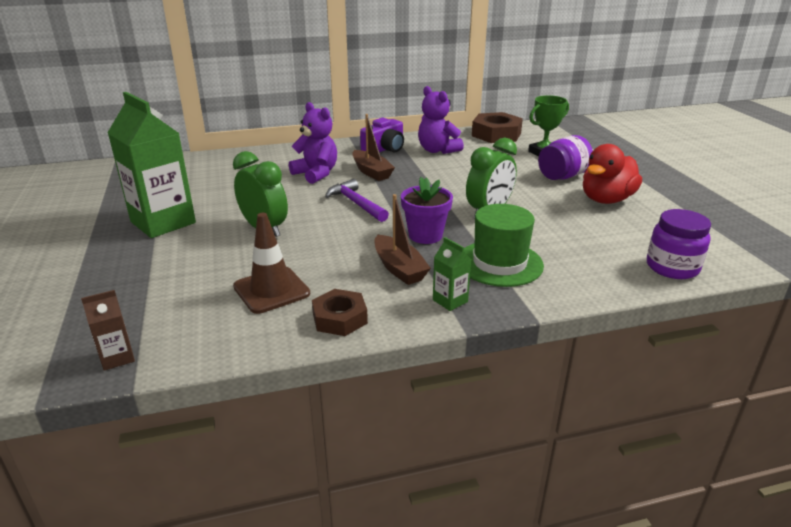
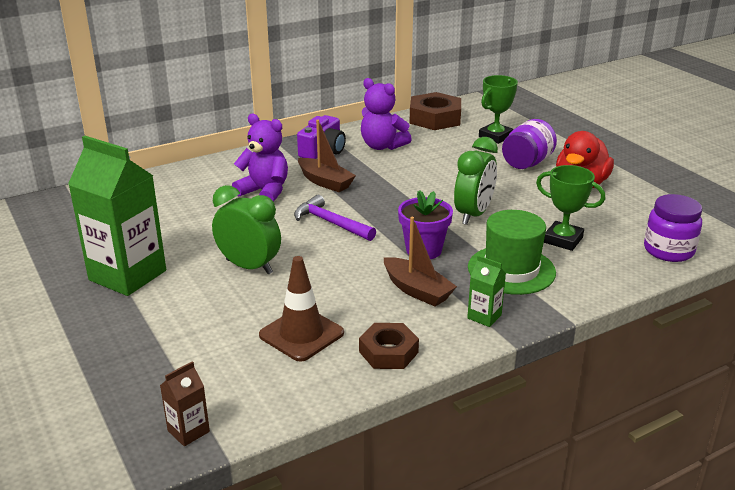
camera: 15 degrees left, 0 degrees up
none -> green trophy [536,165,605,251]

